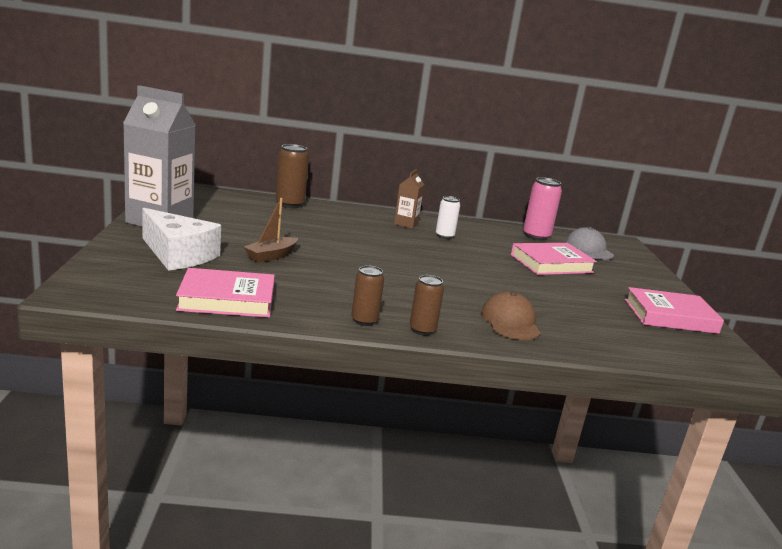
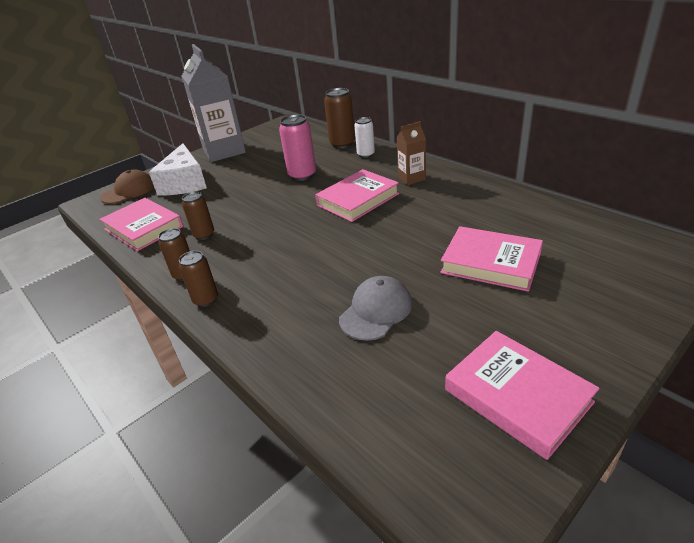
camera: 55 degrees right, 15 degrees up
brown boat [244,198,298,263] -> none
white can [436,196,460,239] -> white can moved to [354,117,375,158]
brown cap [481,291,541,340] -> brown cap moved to [100,170,154,204]
pink can [523,177,562,241] -> pink can moved to [279,115,316,181]
grey cap [565,227,614,260] -> grey cap moved to [339,276,412,341]
none -> brown can [182,192,214,240]
none -> pink book [315,169,399,222]

